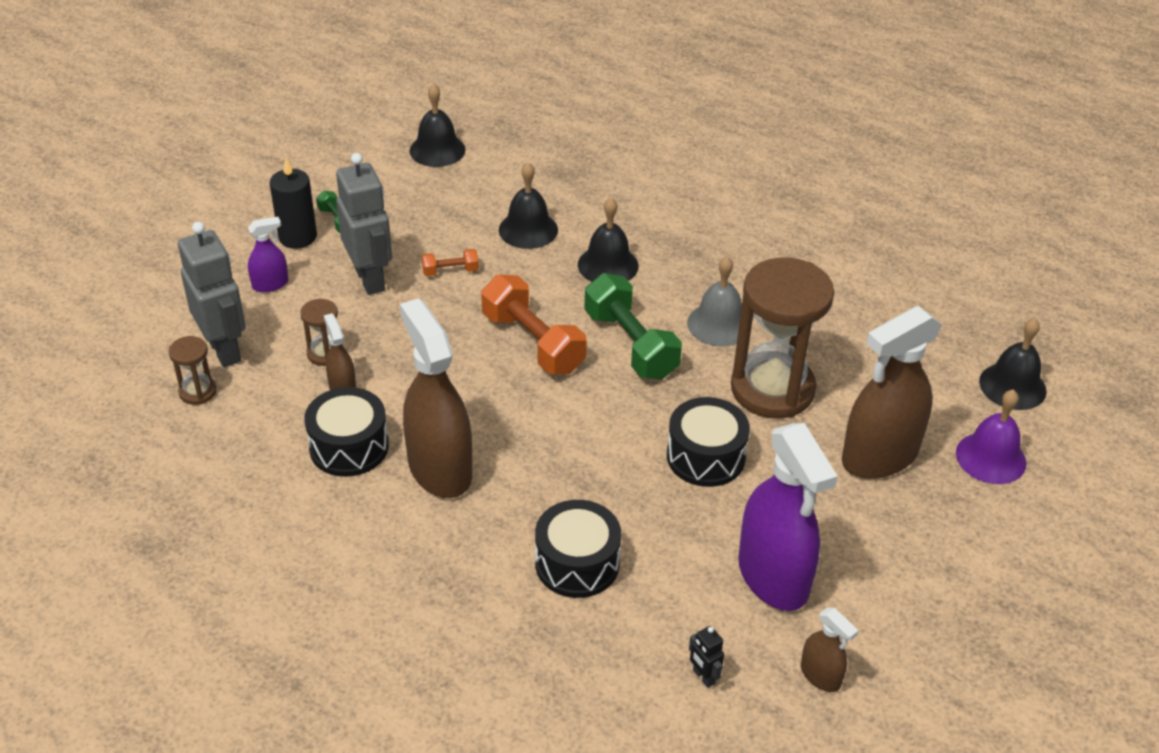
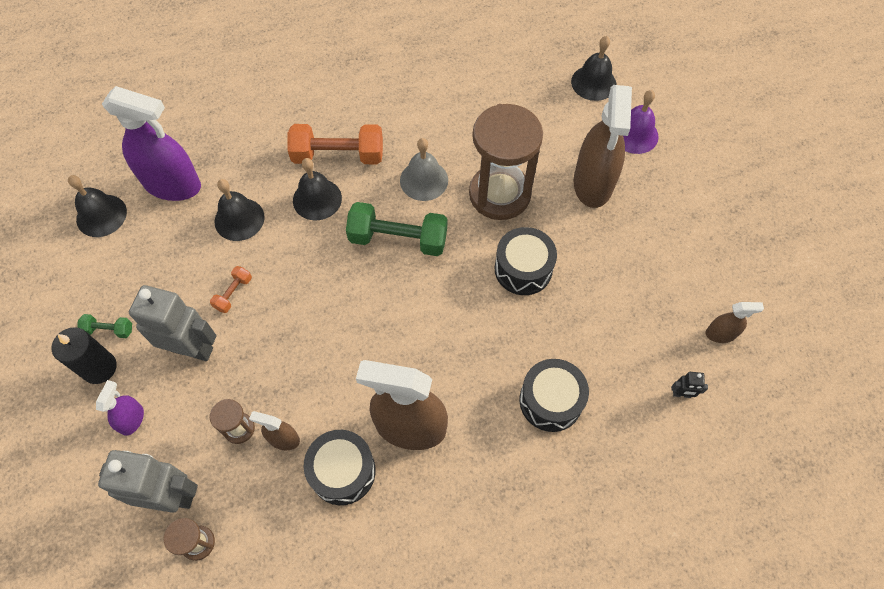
camera: 50 degrees left, 20 degrees up
orange dumbbell [481,274,587,374] -> orange dumbbell moved to [287,124,383,164]
purple spray bottle [738,423,838,611] -> purple spray bottle moved to [102,86,201,201]

